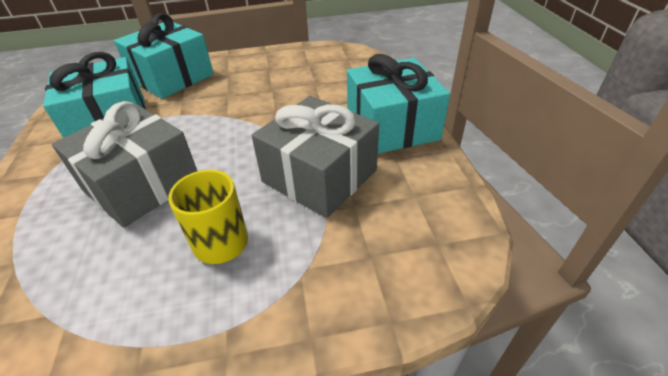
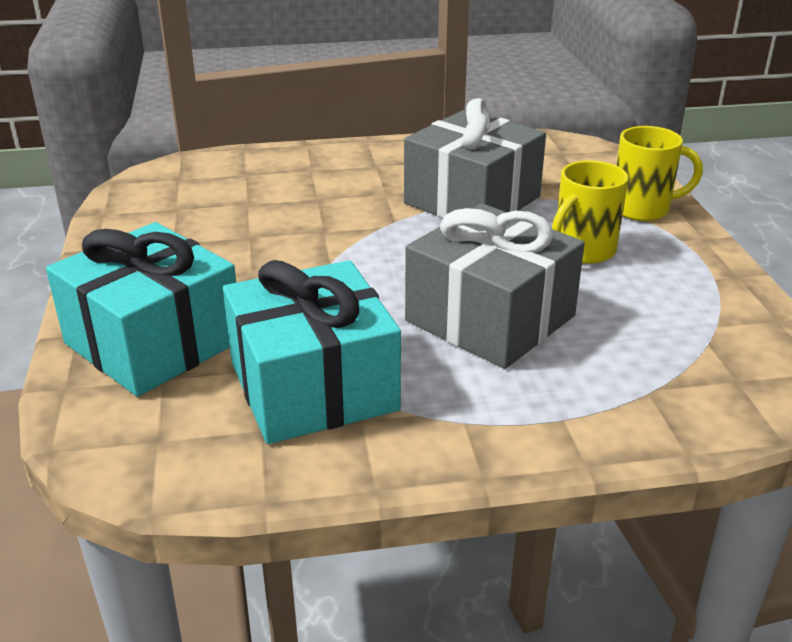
camera: 90 degrees left, 10 degrees down
turquoise gift [347,54,450,154] -> none
none -> yellow mug [616,126,703,221]

